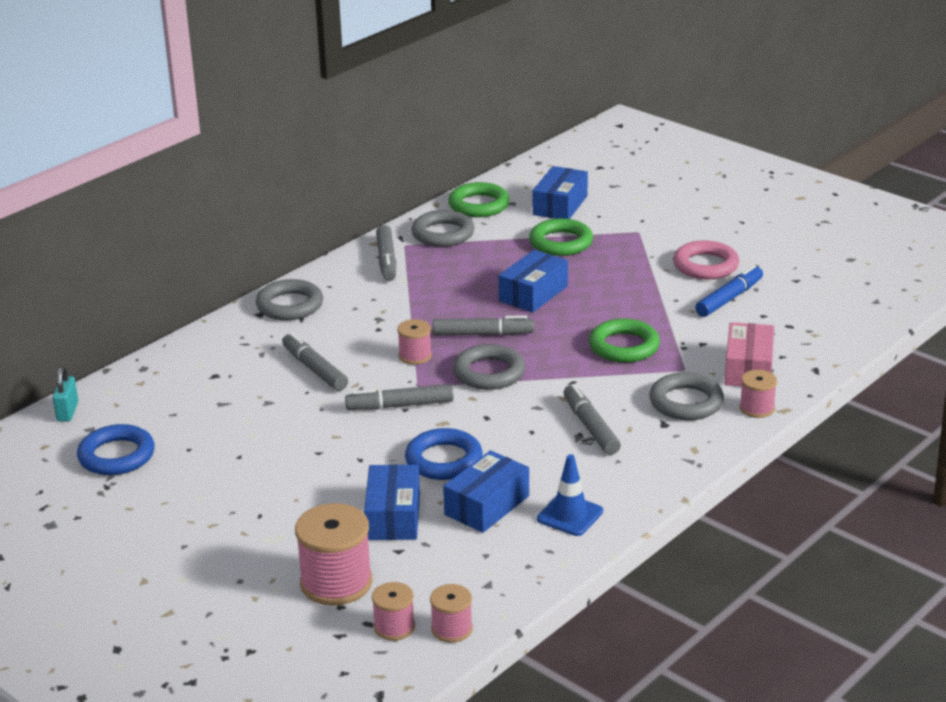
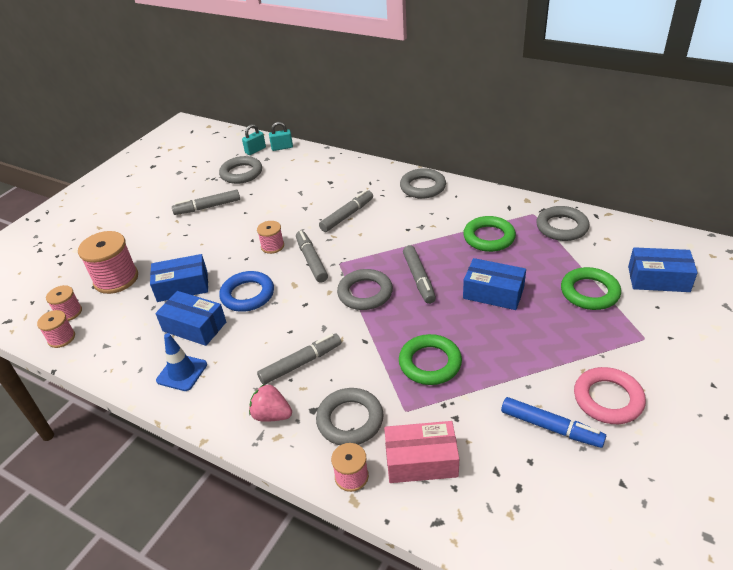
camera: 80 degrees right, 10 degrees up
blue ring [77,424,155,475] -> grey ring [219,156,262,184]
grey marker [376,225,396,281] -> grey marker moved to [172,190,240,215]
pink spool [397,319,432,365] -> pink spool moved to [257,221,284,254]
green ring [448,182,510,217] -> green ring moved to [463,216,516,252]
none -> turquoise padlock [242,124,266,155]
none -> pink strawberry [249,384,292,422]

